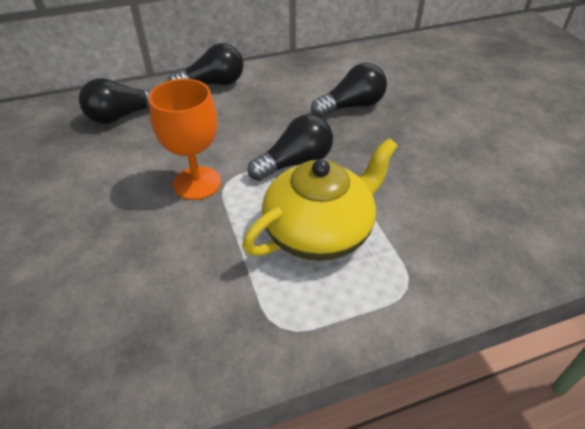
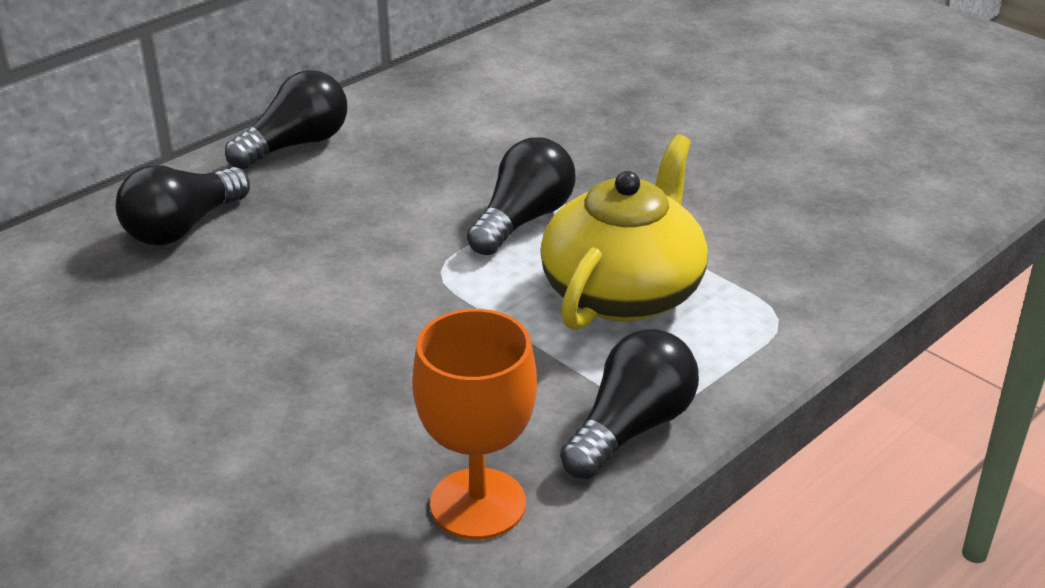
camera: 25 degrees left, 10 degrees down
orange goblet [149,79,221,200] -> orange goblet moved to [412,309,537,539]
black light bulb [311,63,387,117] -> black light bulb moved to [560,329,699,479]

